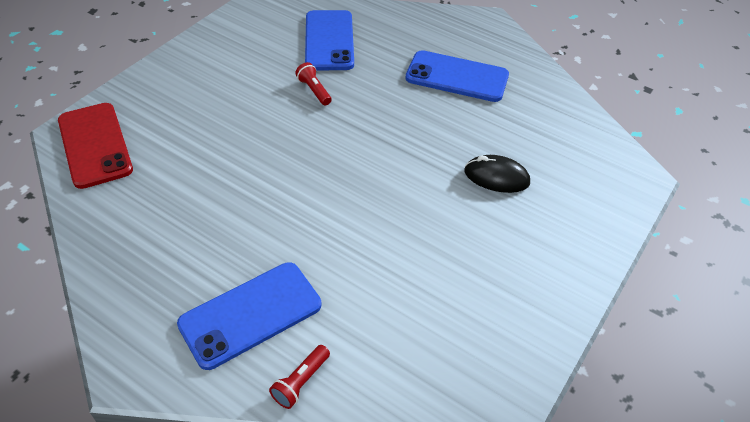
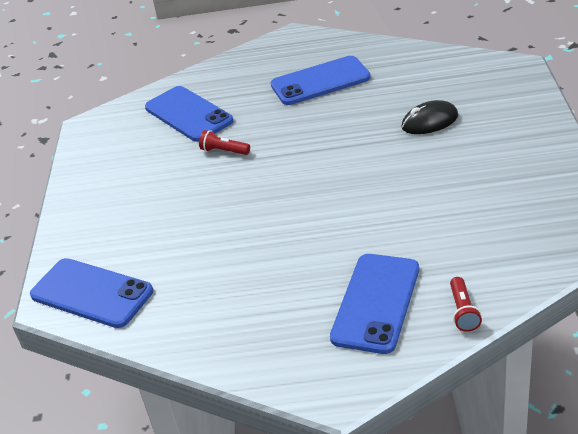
camera: 30 degrees left, 10 degrees down
red phone [58,103,133,189] -> blue phone [30,258,153,328]

